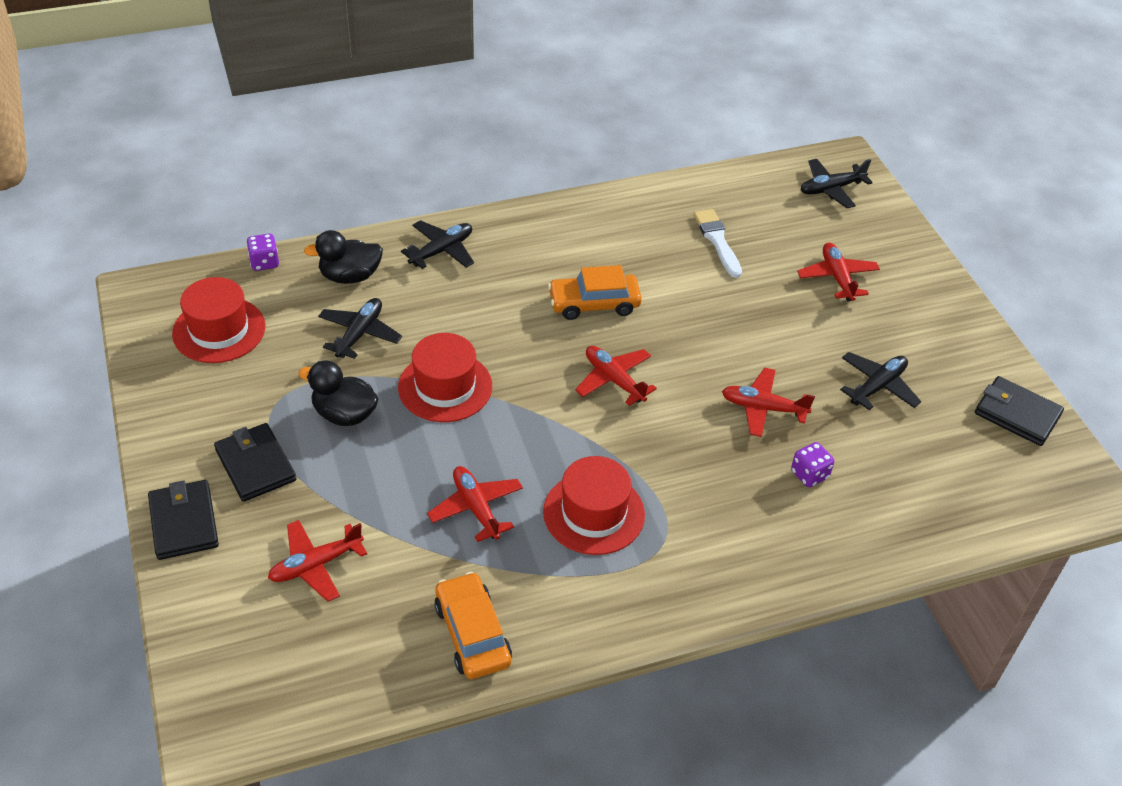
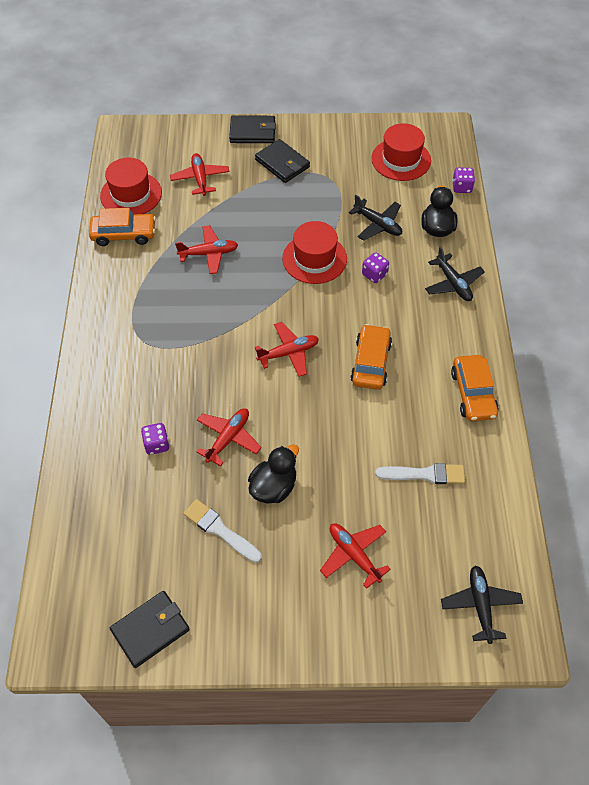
camera: 110 degrees right, 10 degrees up
black wallet [214,423,296,502] -> black wallet turned 60 degrees clockwise [255,139,310,183]
black duck [298,361,379,426] -> black duck moved to [248,444,299,503]
red hat [543,456,645,555] -> red hat moved to [100,158,162,214]
red plane [797,243,880,301] -> red plane turned 135 degrees counterclockwise [320,523,391,589]
black plane [840,352,921,410] -> white brush [183,499,262,563]
none -> purple dice [362,252,389,283]
none -> orange car [451,355,499,421]

